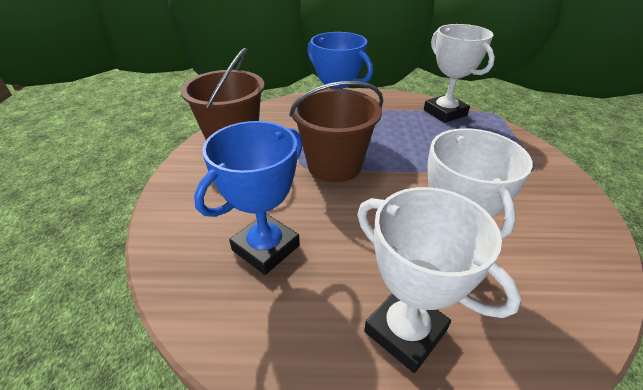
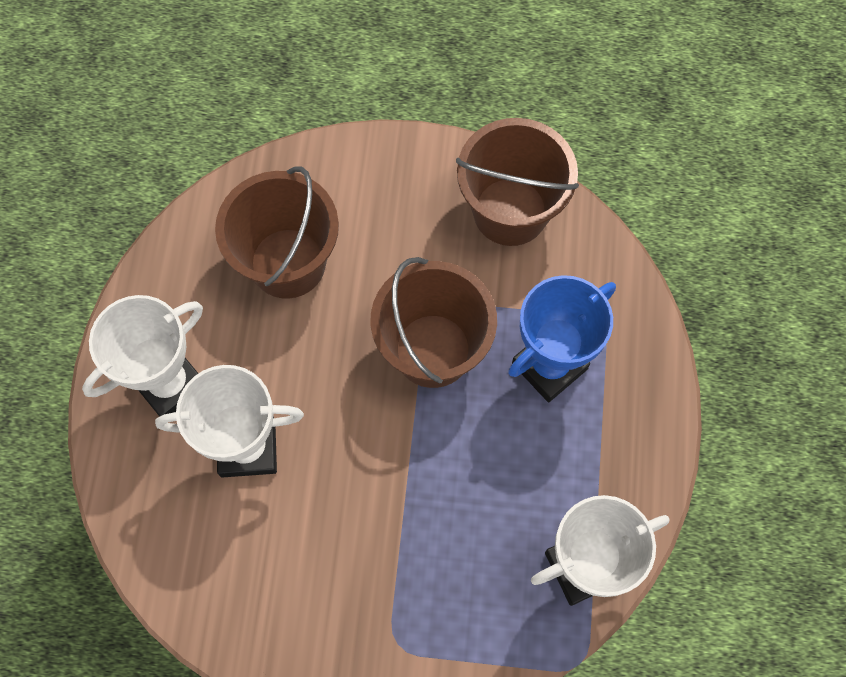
camera: 95 degrees right, 30 degrees up
blue trophy [194,121,303,275] -> brown bucket [215,166,339,299]

